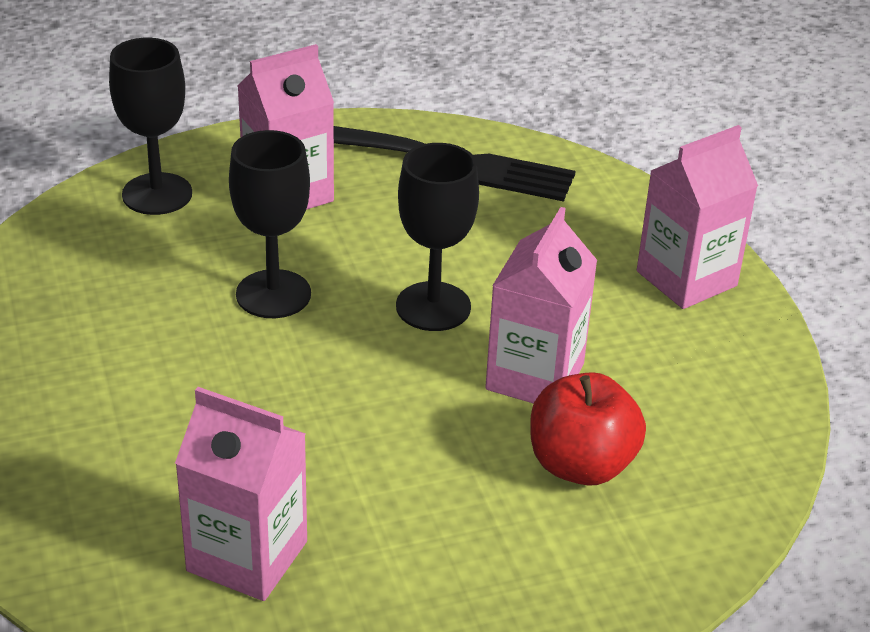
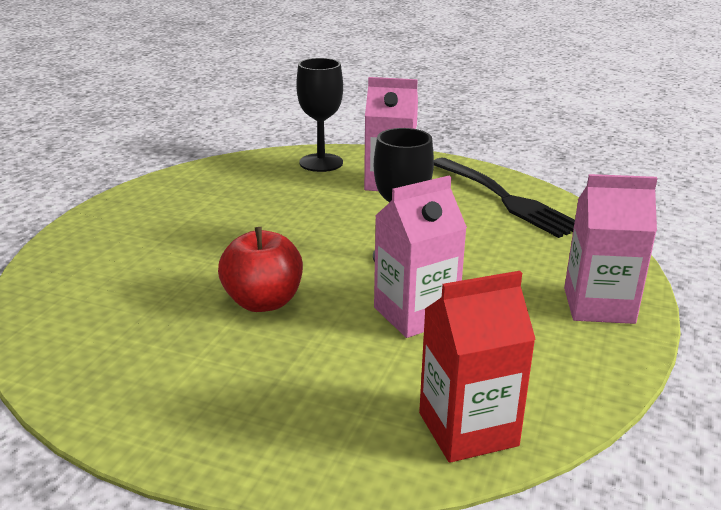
camera: 40 degrees right, 10 degrees down
pink carton [175,387,307,601] -> none
black goblet [229,130,311,318] -> none
red apple [530,372,646,486] -> red apple moved to [218,227,303,312]
none -> red carton [419,271,536,463]

